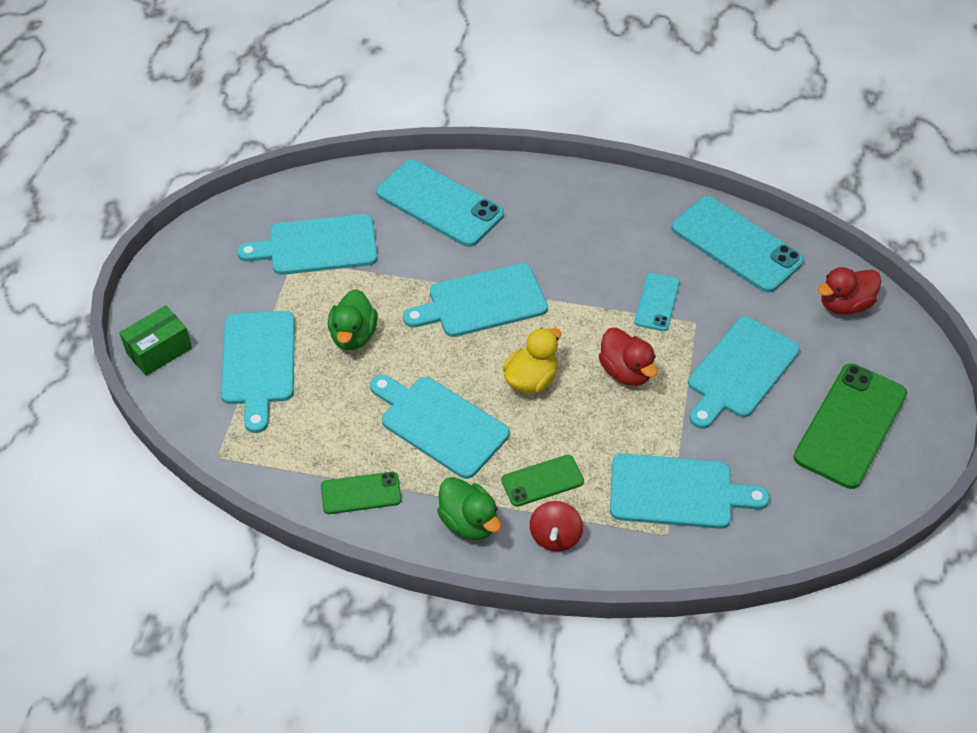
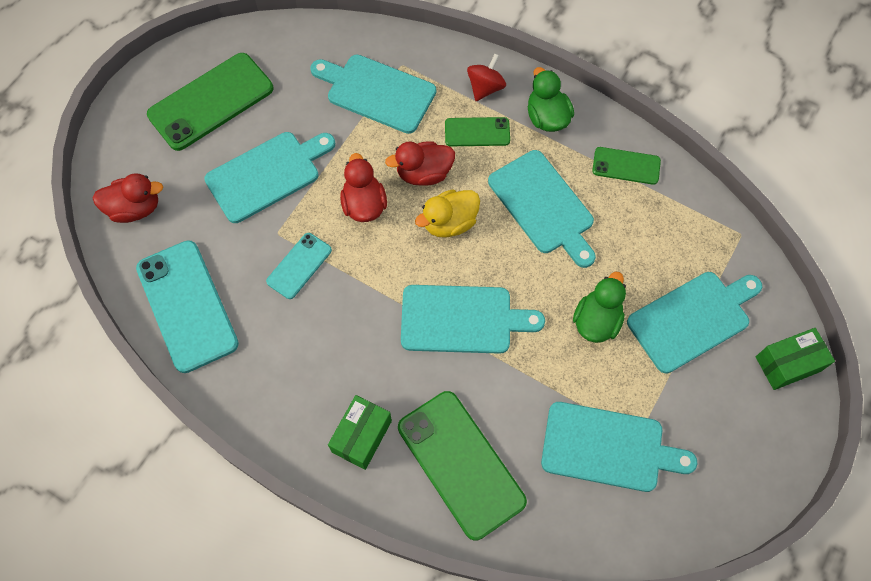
camera: 160 degrees left, 15 degrees up
turquoise cutting board [221,311,295,433] -> turquoise cutting board turned 45 degrees clockwise [627,272,762,374]
turquoise phone [376,160,504,247] -> green phone [398,391,527,541]
none -> green box [328,395,392,470]
none -> red duck [385,141,455,186]

